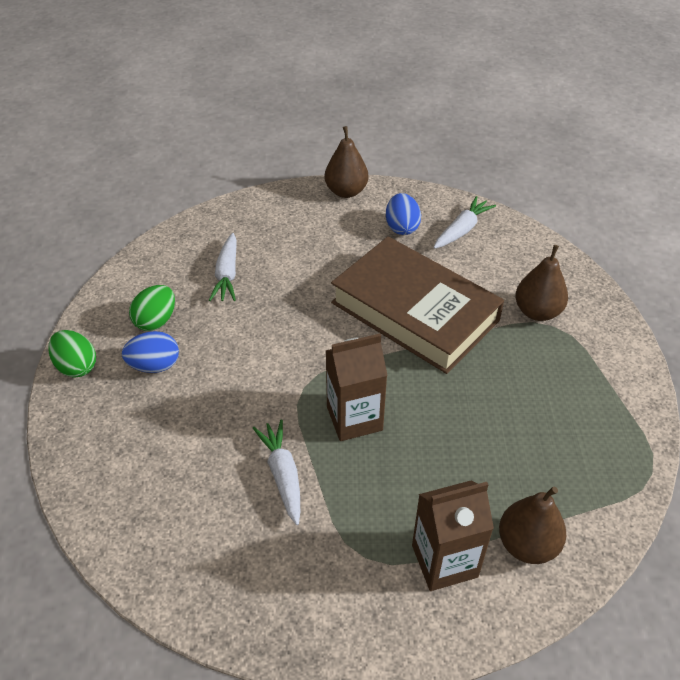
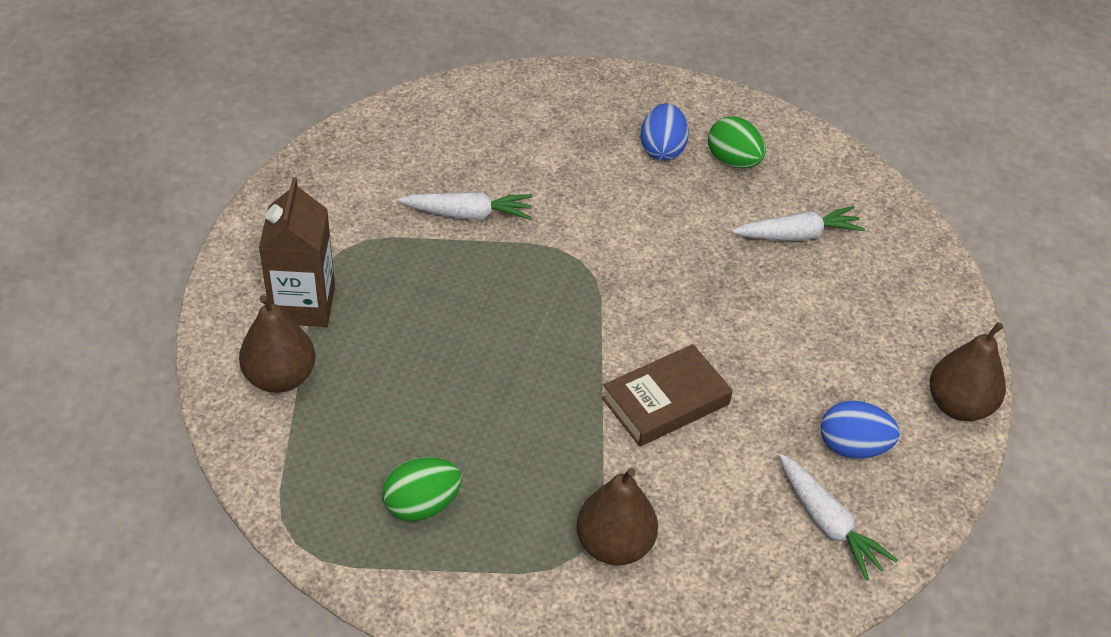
camera: 105 degrees right, 0 degrees up
green egg [48,330,96,377] -> green egg moved to [382,457,462,521]
white carrot [209,233,237,301] -> white carrot turned 150 degrees clockwise [732,206,865,241]
brown carton [326,334,388,441] -> none
brown book [331,236,504,374] -> brown book [602,344,733,447], size x0.52

